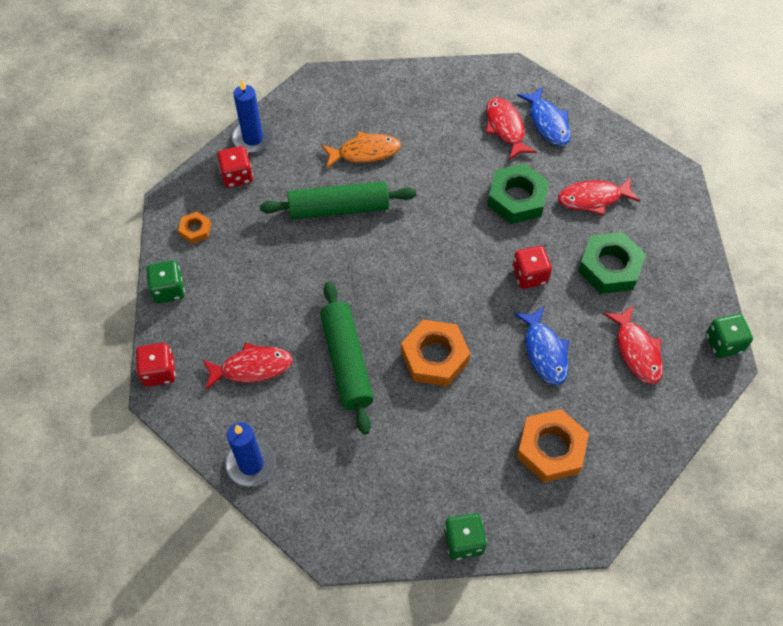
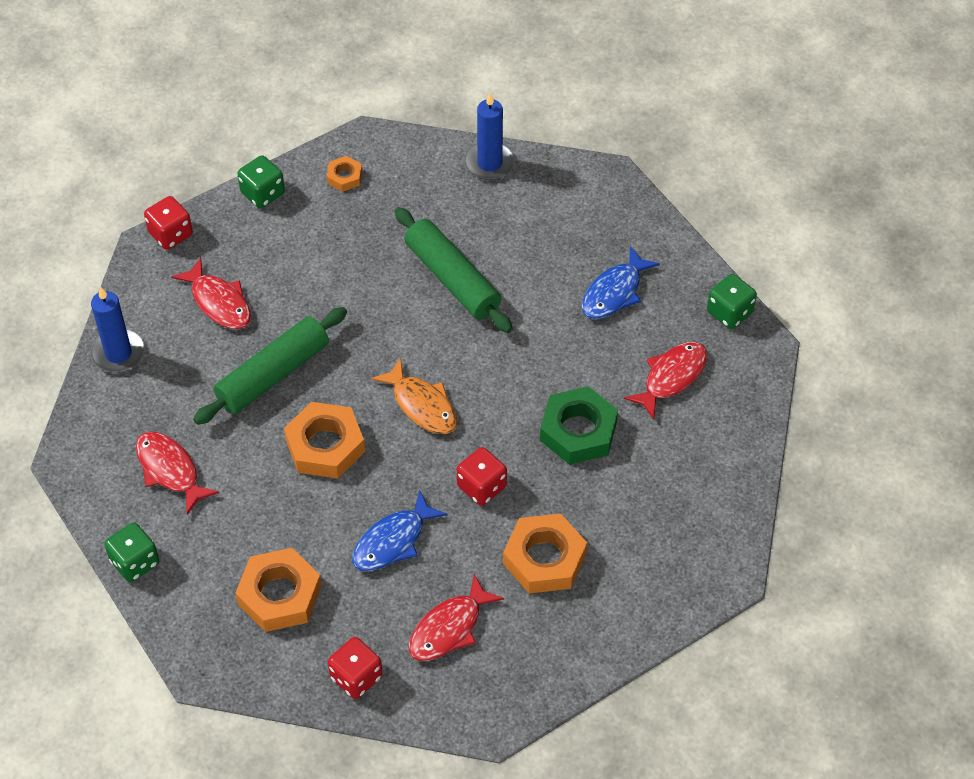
camera: 60 degrees right, 5 degrees down
red dice [217,146,253,188] -> red dice moved to [328,637,383,699]
orange fish [322,131,401,169] -> orange fish moved to [371,358,457,434]
blue fish [517,86,571,146] -> blue fish moved to [582,246,660,319]
red fish [558,177,640,215] -> red fish moved to [136,432,219,515]
green nut [578,232,646,294] -> orange nut [503,513,587,594]
green dice [706,314,753,358] -> green dice moved to [707,274,757,329]

